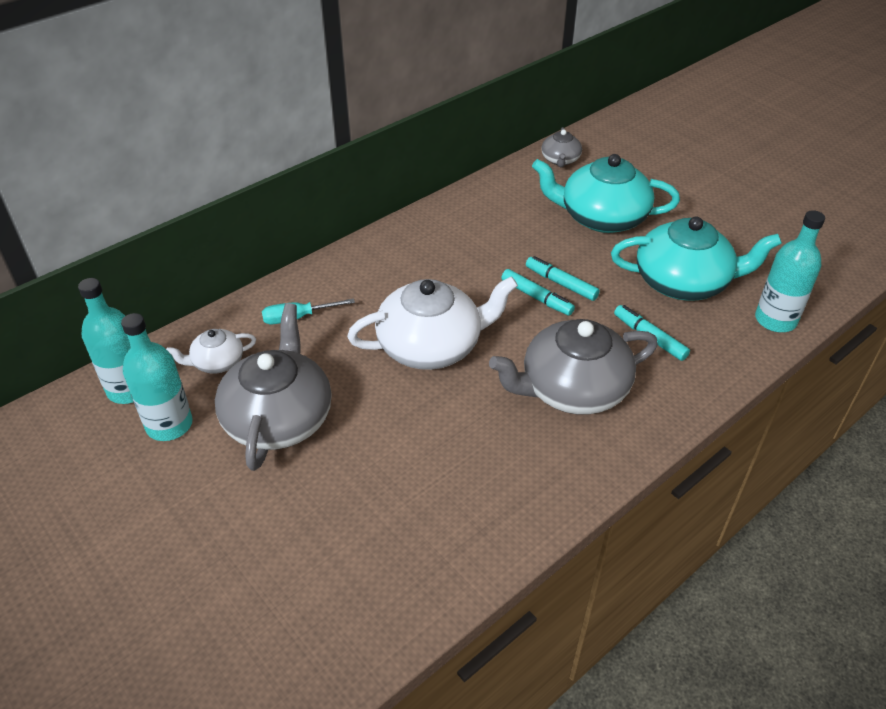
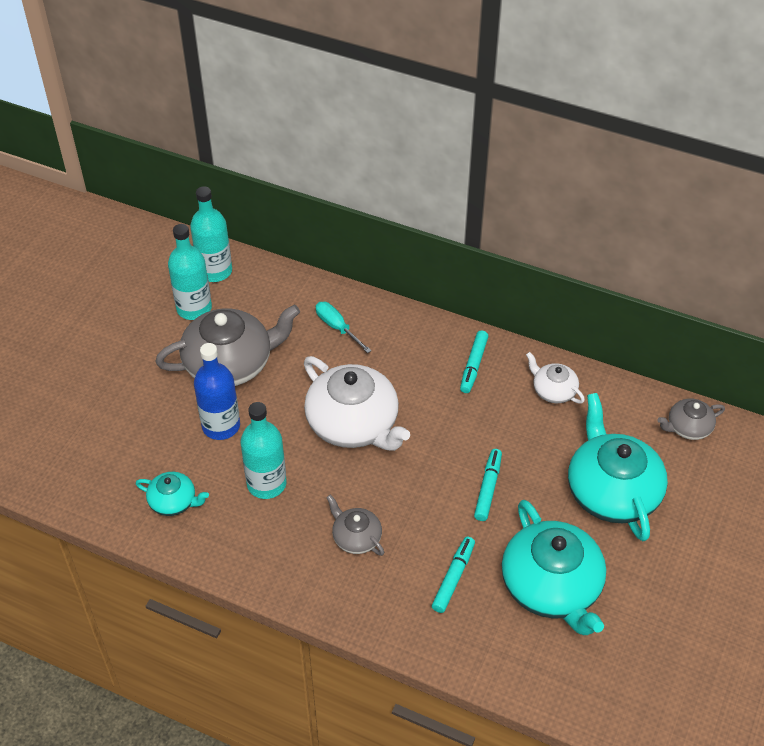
camera: 65 degrees right, 5 degrees up
white teapot [166,329,256,374] -> white teapot moved to [526,352,585,403]
grey teapot [489,319,658,415] -> grey teapot [326,494,384,556], size x0.50
turquoise marker [501,269,575,315] -> turquoise marker moved to [460,330,489,393]
turquoise bottle [755,210,825,332] -> turquoise bottle moved to [240,402,287,499]
none -> turquoise teapot [136,472,209,516]
none -> blue bottle [194,343,240,440]

